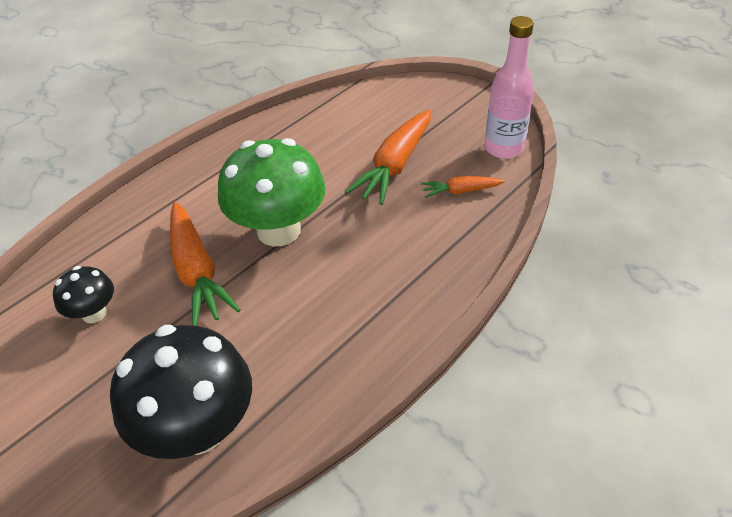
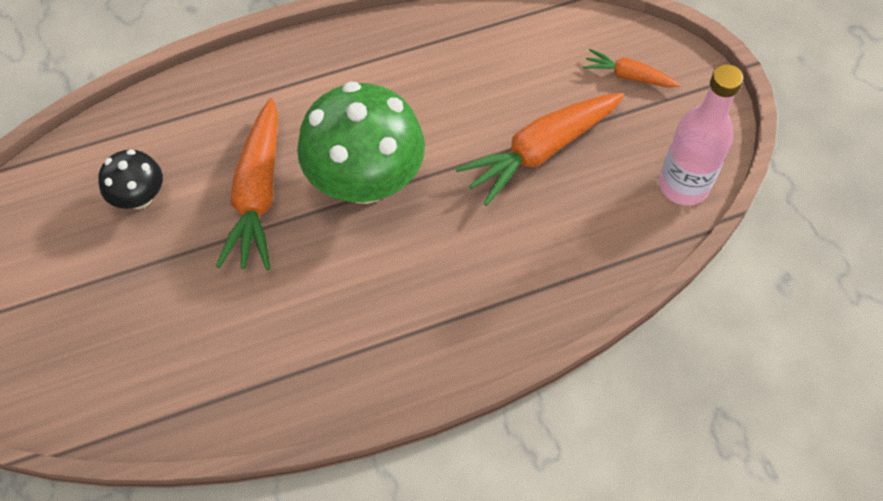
camera: 25 degrees right, 15 degrees up
black mushroom [110,325,252,459] -> none
orange carrot [421,176,505,198] -> orange carrot moved to [583,49,680,87]

